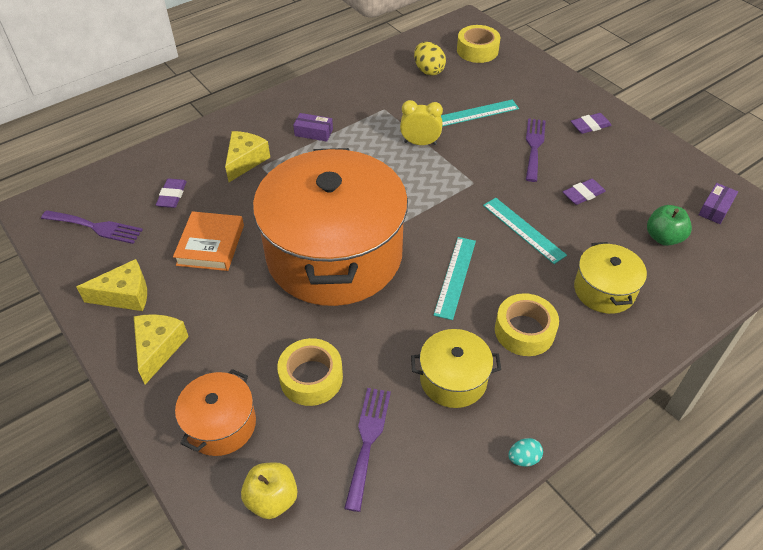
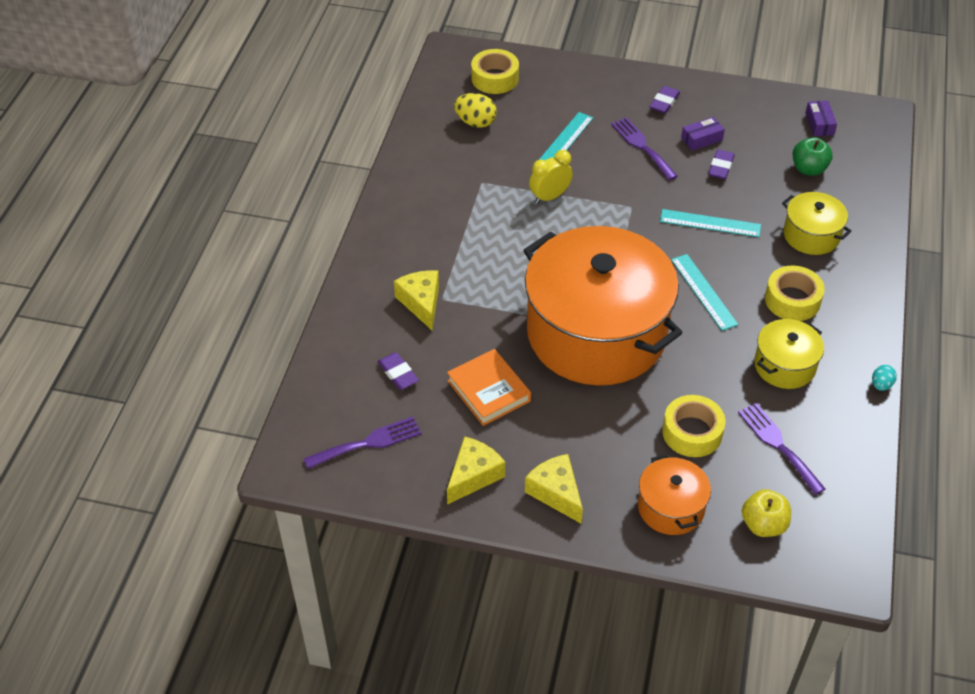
camera: 40 degrees left, 0 degrees up
purple box [293,113,333,142] -> purple box moved to [681,117,725,151]

